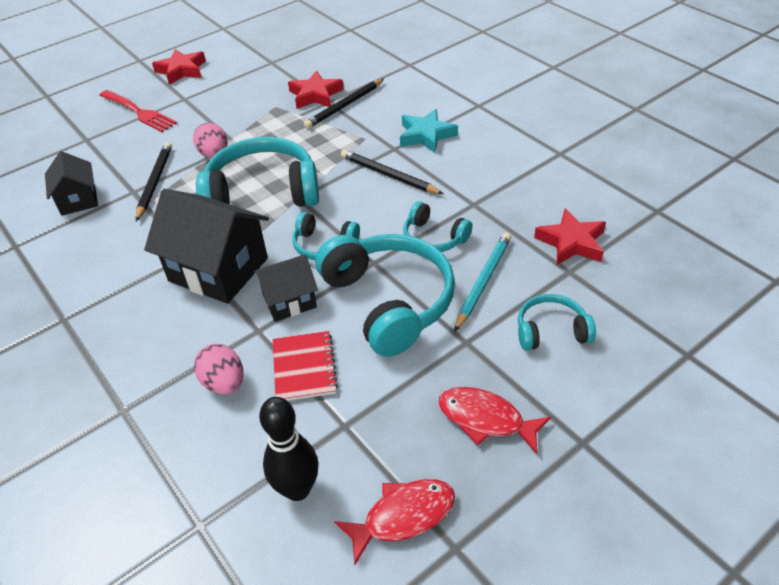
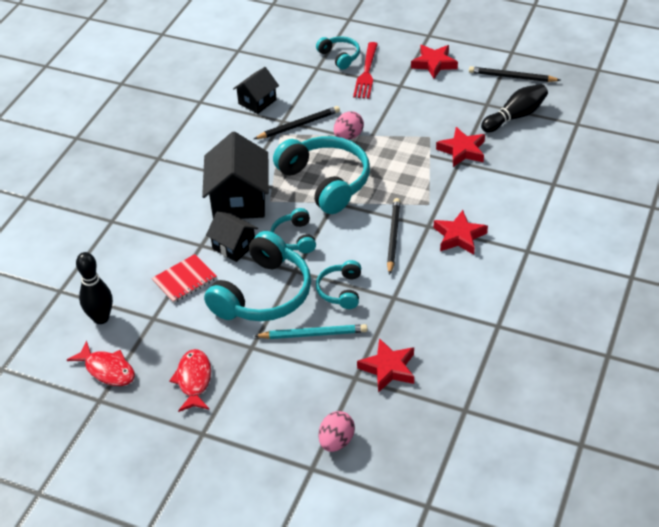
camera: 60 degrees right, 0 degrees up
pink egg [194,344,244,395] -> pink egg moved to [319,411,355,452]
black pencil [304,79,384,129] -> black pencil moved to [469,66,561,82]
turquoise star [400,109,458,154] -> red star [434,210,488,255]
turquoise headphones [518,294,596,350] -> turquoise headphones moved to [316,36,360,70]
none -> black bowling pin [481,84,548,132]

